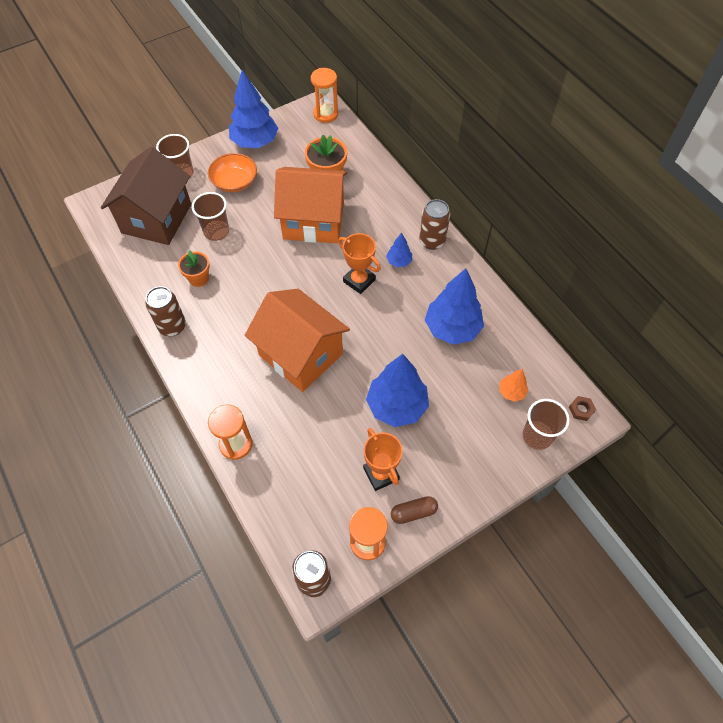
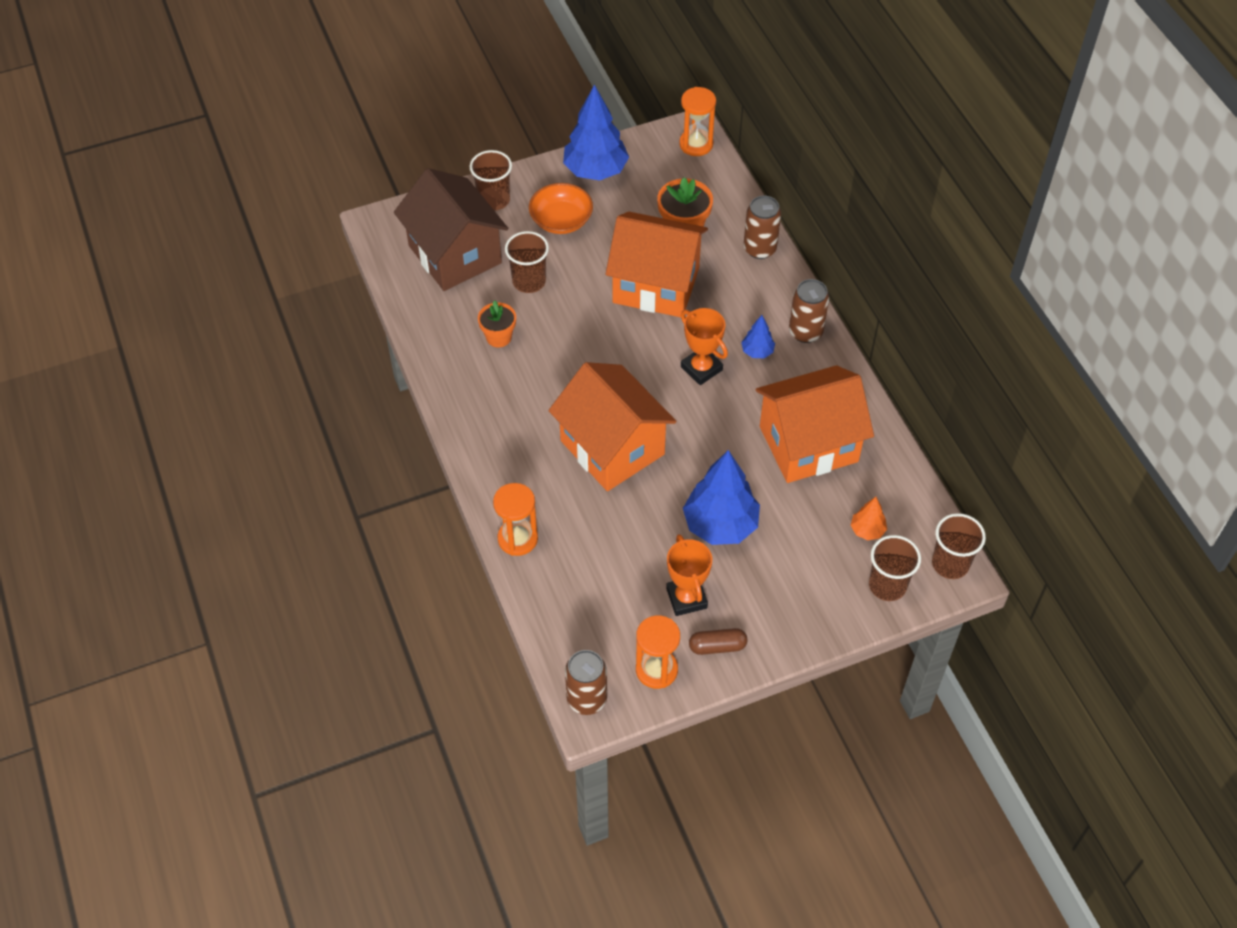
camera: 10 degrees right, 5 degrees down
brown house [101,147,191,245] -> brown house turned 60 degrees counterclockwise [394,168,508,291]
brown can [146,286,186,336] -> brown can moved to [744,196,781,259]
blue tree [425,268,484,345] -> orange house [756,365,874,483]
brown nut [569,396,596,421] -> brown cup [932,513,986,579]

